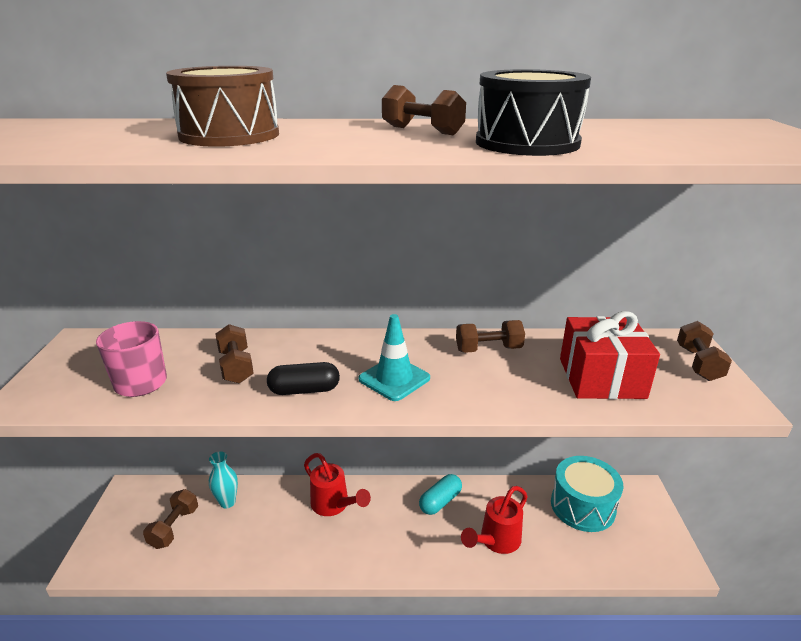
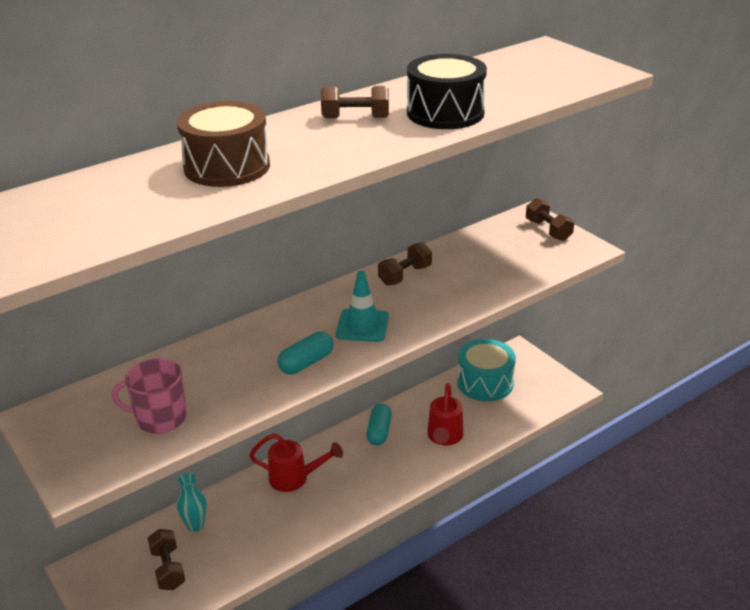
camera: 35 degrees left, 5 degrees up
brown dumbbell [216,324,254,384] -> none
black capsule [267,362,340,395] -> turquoise capsule [278,332,334,374]
red gift [560,311,660,399] -> none

